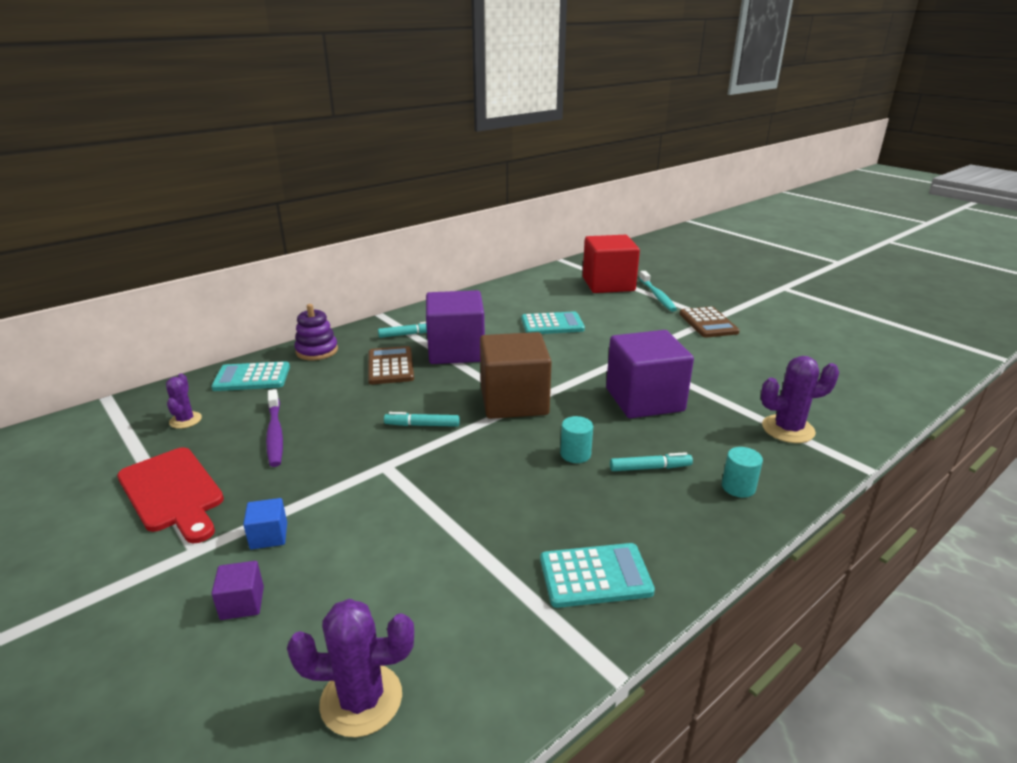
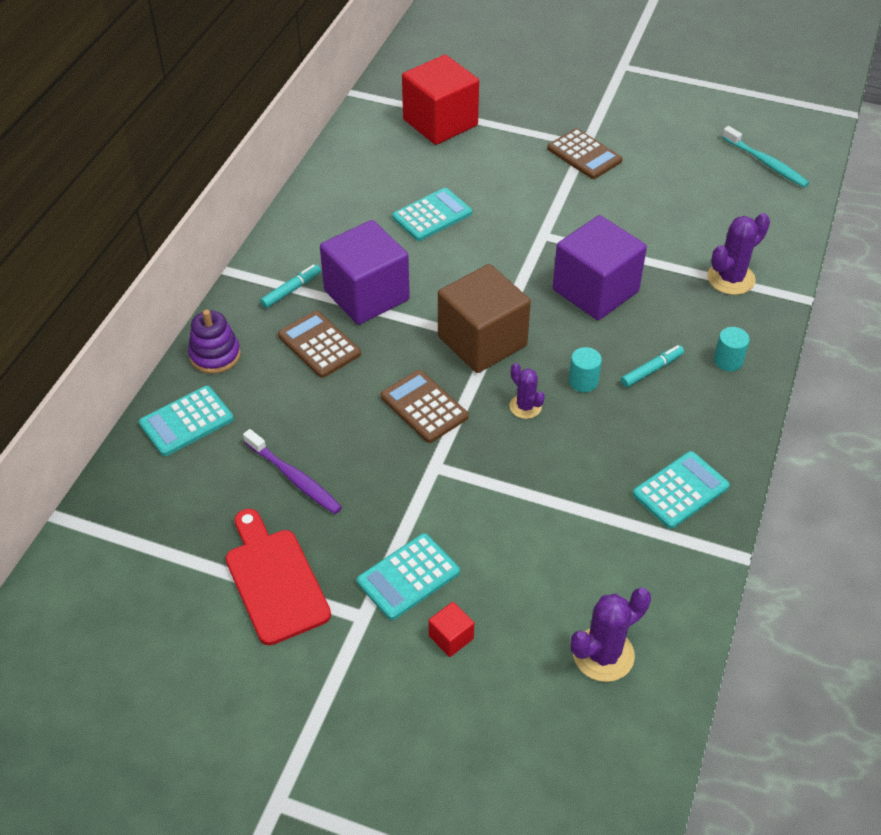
camera: 30 degrees left, 20 degrees up
red cutting board [117,447,224,543] -> red cutting board turned 135 degrees counterclockwise [226,509,331,645]
purple cactus [166,373,202,429] -> purple cactus moved to [509,363,545,419]
purple cube [212,561,264,620] -> red cube [429,602,474,657]
blue cube [243,498,287,549] -> turquoise calculator [357,533,460,620]
turquoise marker [384,412,460,427] -> brown calculator [380,370,469,443]
turquoise toothbrush [639,271,677,312] -> turquoise toothbrush moved to [722,126,809,187]

